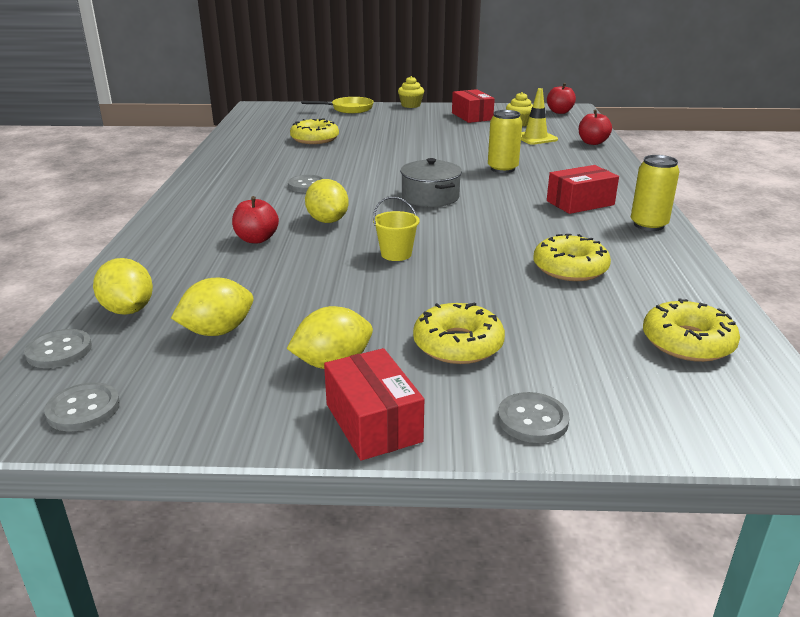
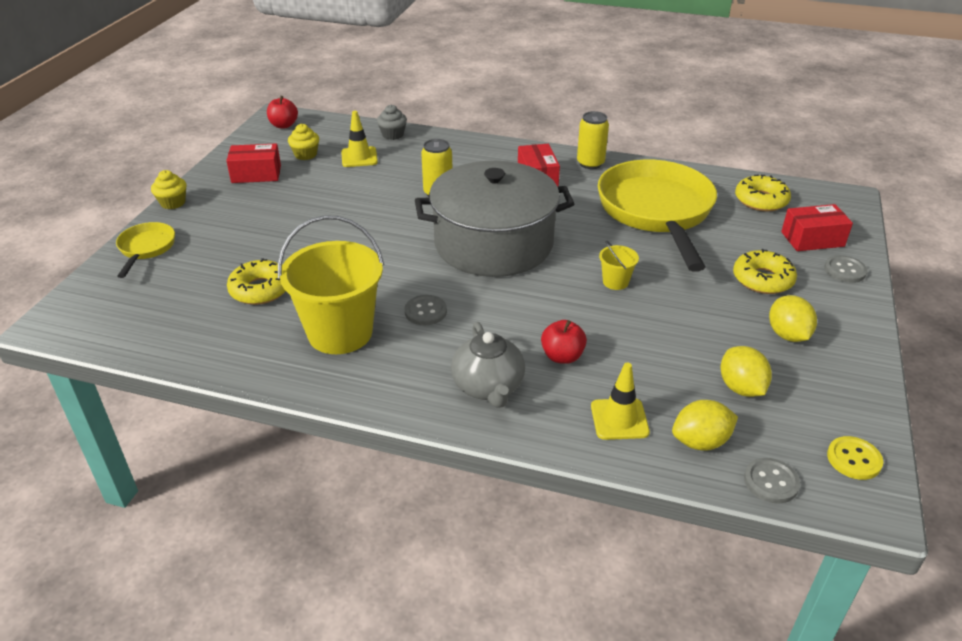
camera: 75 degrees left, 10 degrees up
grey button [44,382,120,431] -> yellow button [827,436,883,480]
yellow lemon [305,179,349,223] -> none
red box [324,348,424,461] -> red box moved to [781,204,853,251]
grey pot [400,158,462,207] -> grey pot [415,161,574,277], size x2.18
yellow donut [533,234,611,281] -> yellow pan [598,160,717,272]
red apple [579,110,612,145] -> grey cupcake [377,105,407,140]
none -> yellow bucket [278,215,384,354]
none -> grey teapot [451,322,525,408]
none -> yellow traffic cone [591,362,650,440]

